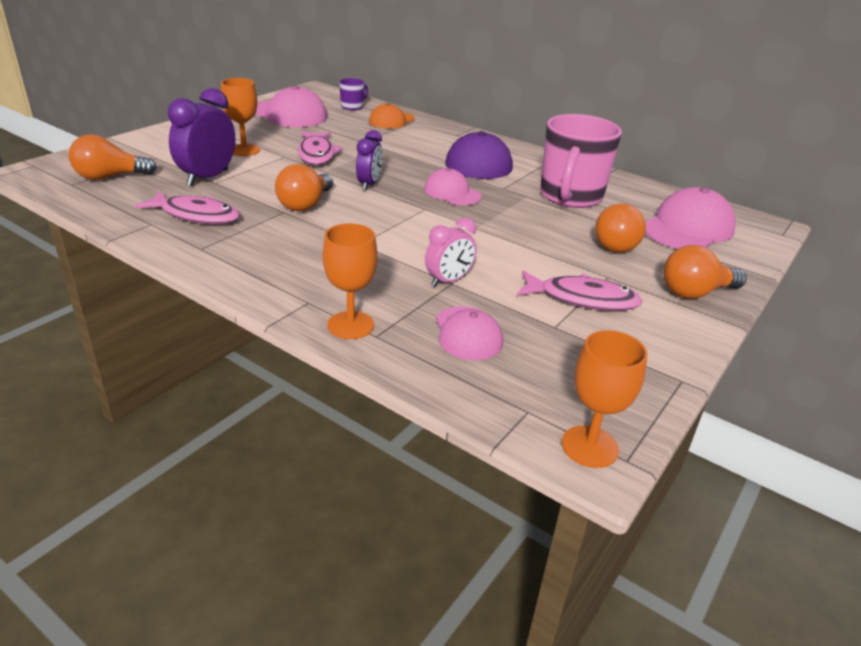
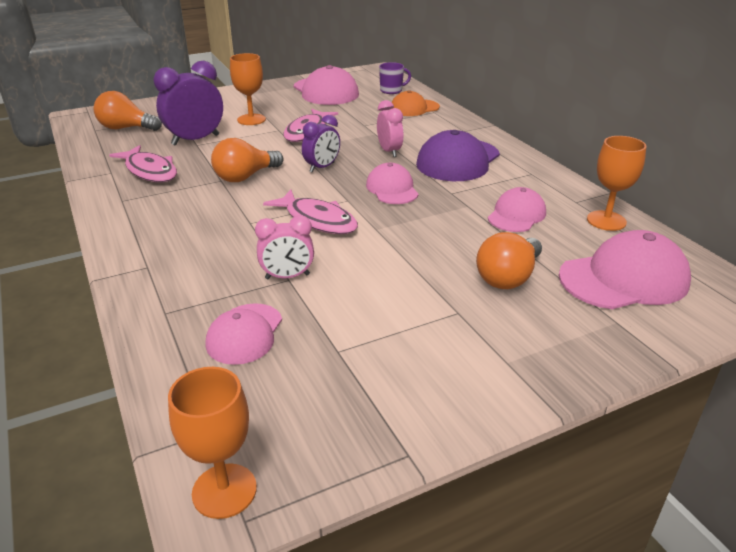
camera: 30 degrees right, 0 degrees up
orange goblet [323,223,377,339] -> orange goblet moved to [587,136,646,231]
pink fish [517,270,643,311] -> pink fish moved to [263,190,358,234]
pink mug [540,114,622,208] -> pink cap [488,187,546,232]
orange light bulb [663,245,747,299] -> none
none -> pink clock [377,100,404,157]

